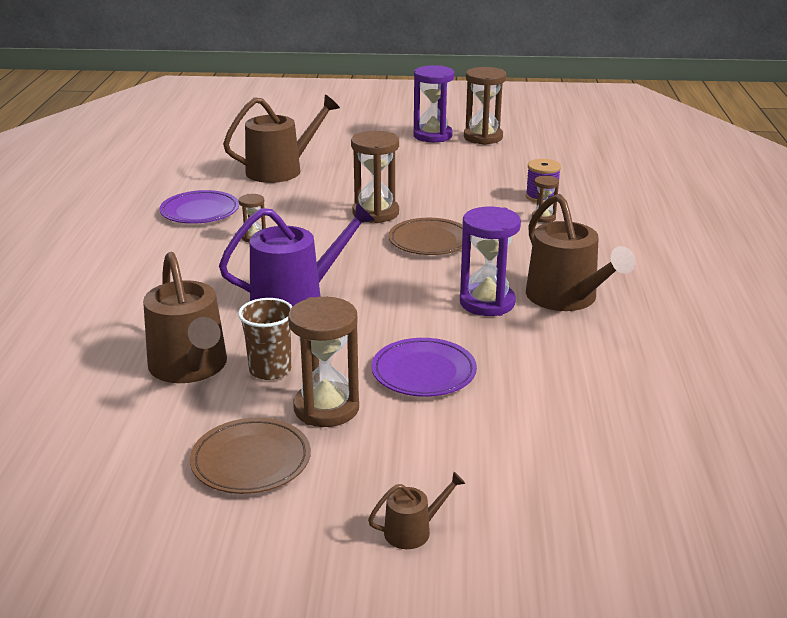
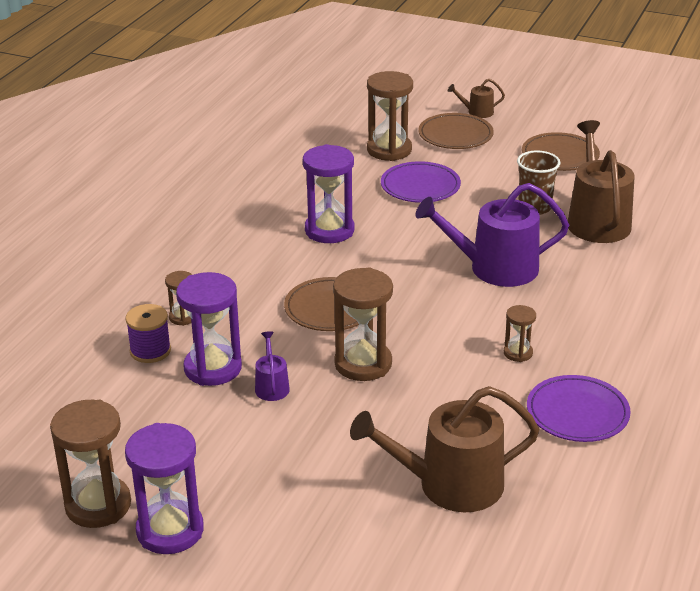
camera: 160 degrees left, 5 degrees up
brown hourglass [288,297,359,427] -> brown hourglass moved to [367,71,413,161]
brown watering can [526,194,636,311] -> none
none -> purple hourglass [176,272,242,386]
none -> purple watering can [255,331,290,401]
none -> brown plate [418,113,494,149]

